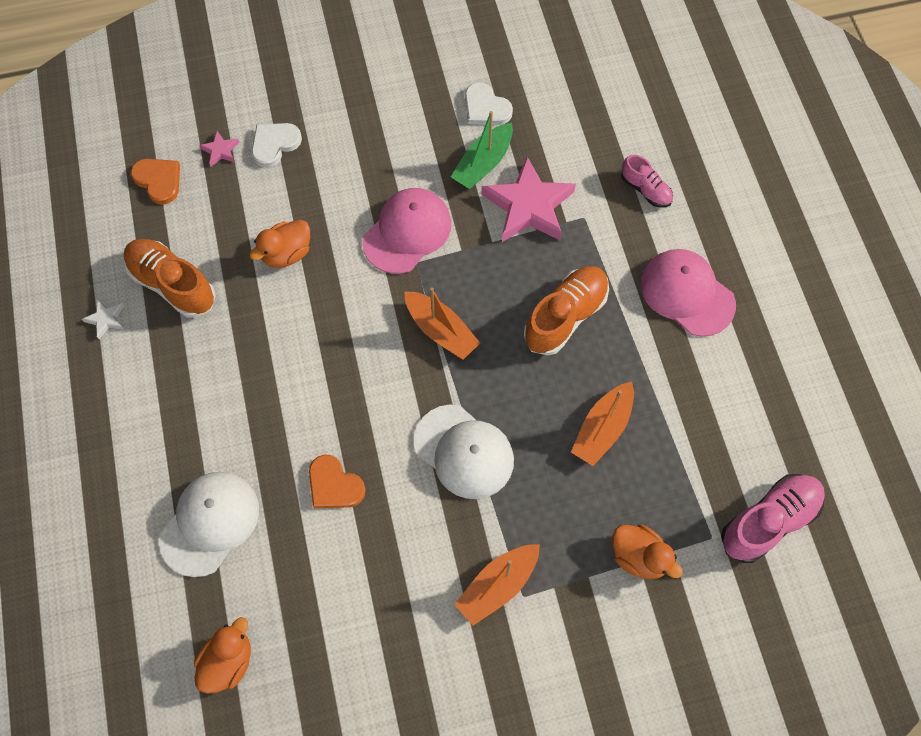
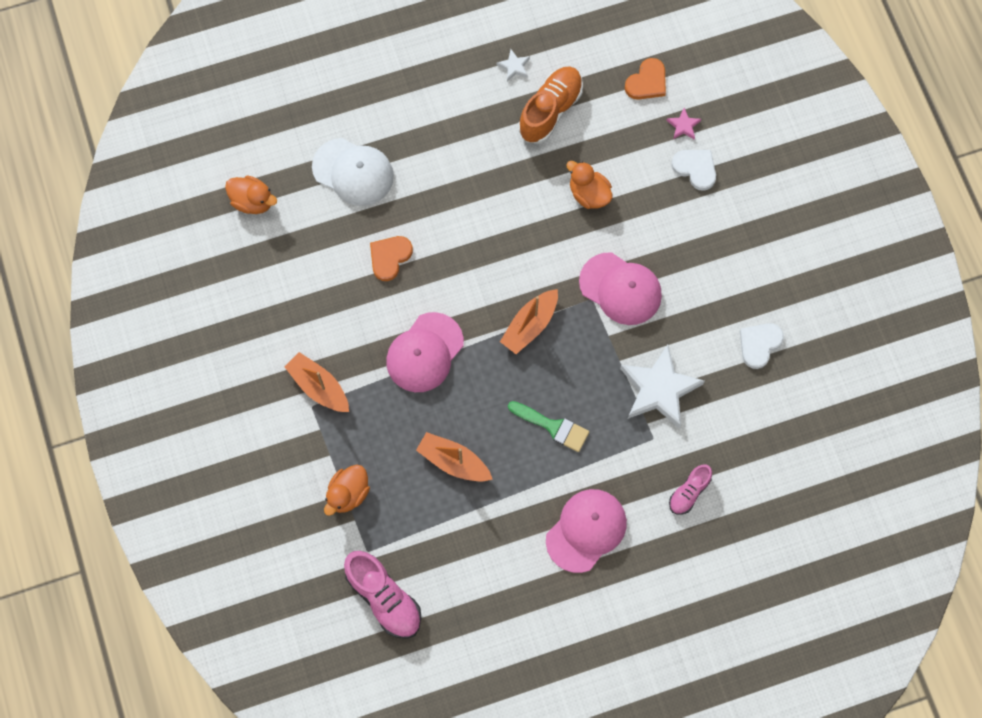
camera: 85 degrees right, 5 degrees up
white cap [414,405,514,499] -> pink cap [386,312,464,392]
green boat [451,111,513,189] -> none
pink star [481,157,576,242] -> white star [620,345,705,428]
orange shoe [524,266,609,355] -> green brush [508,401,589,452]

